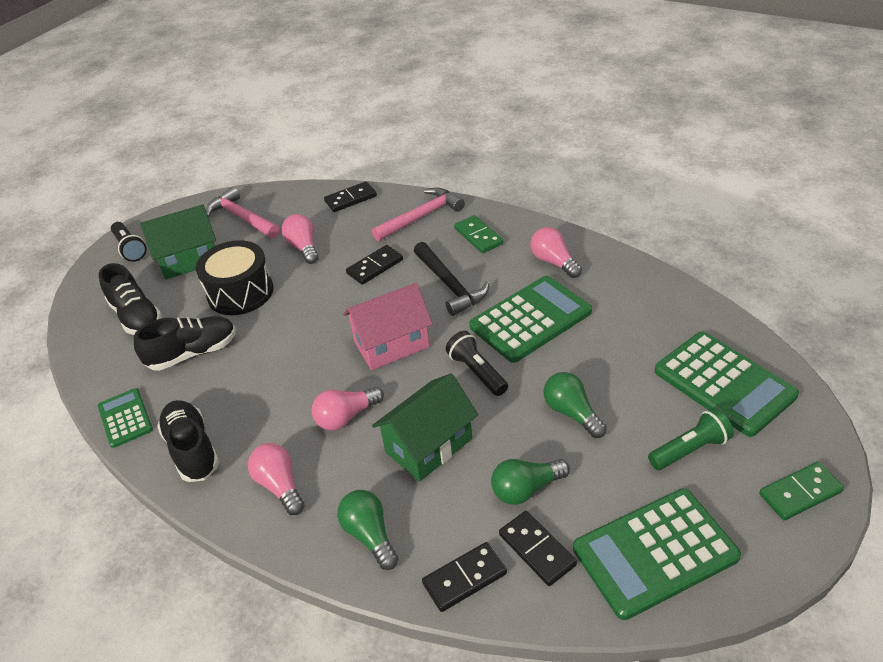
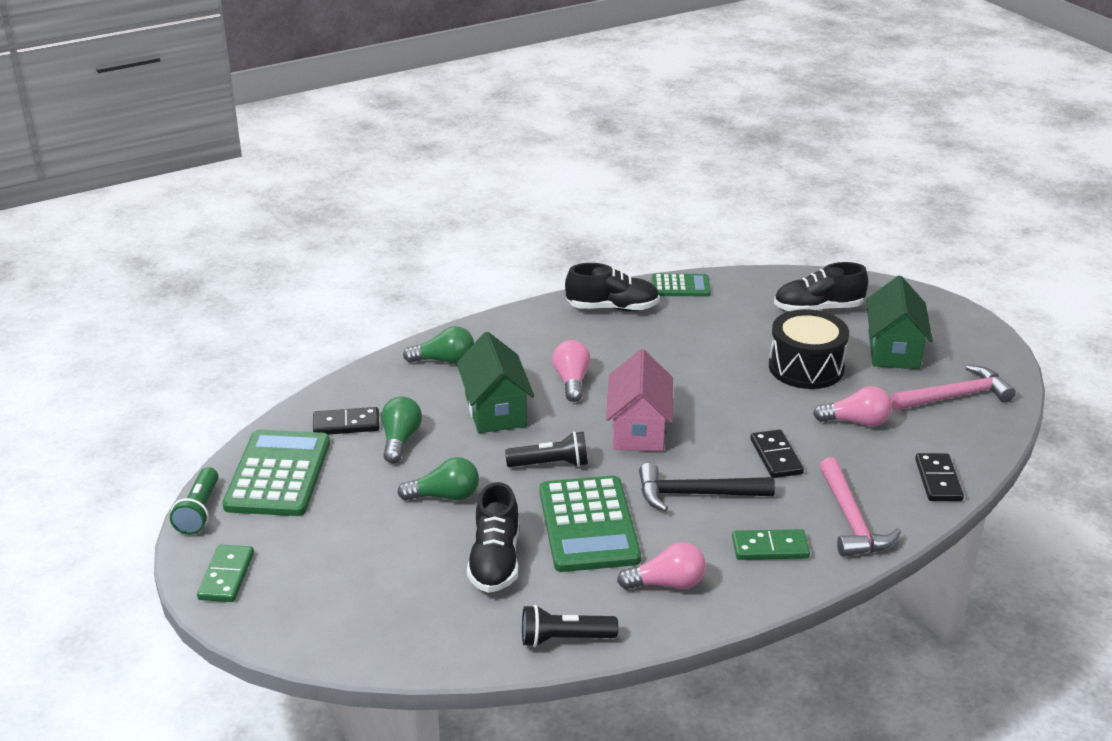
camera: 115 degrees right, 10 degrees down
black flashlight [111,222,147,262] -> black flashlight moved to [522,605,618,647]
black shoe [134,316,236,371] -> black shoe moved to [467,482,519,593]
pink light bulb [248,443,304,515] -> none
black domino [422,542,507,612] -> none
green flashlight [648,408,734,470] -> green flashlight moved to [170,467,219,535]
green calculator [655,332,799,437] -> none

